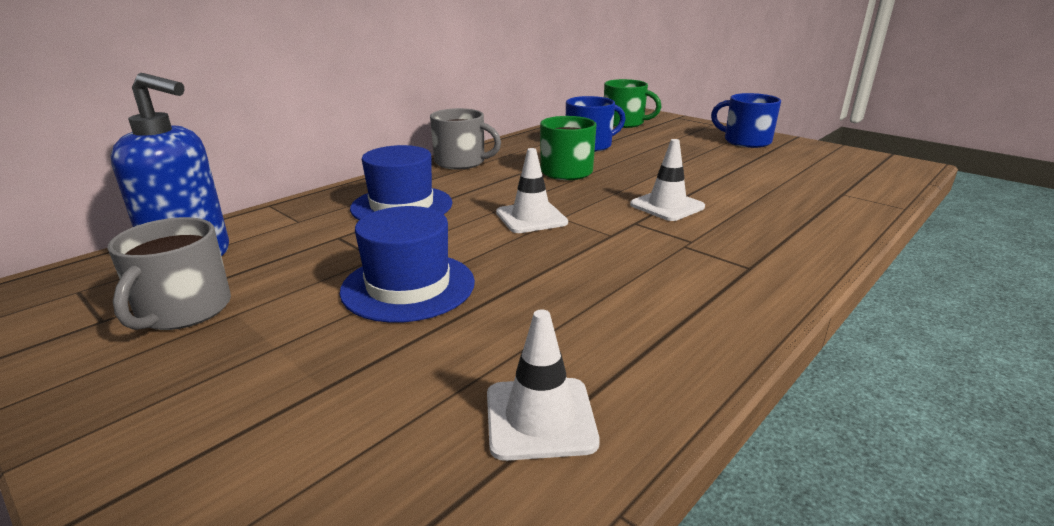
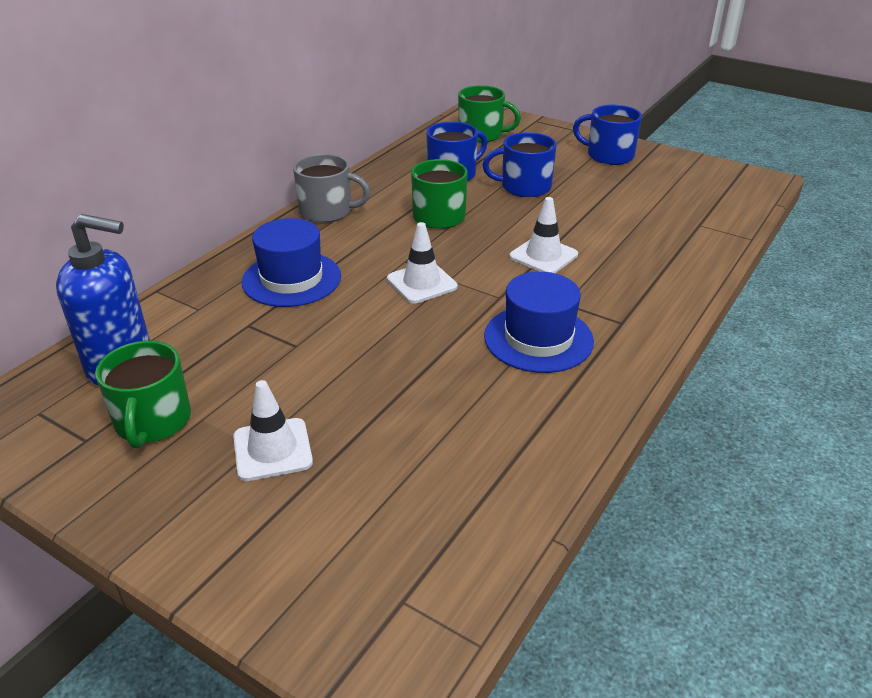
camera: 10 degrees left, 10 degrees up
grey mug [107,217,231,330] -> green mug [95,341,191,448]
blue hat [340,206,475,323] -> blue hat moved to [484,272,594,373]
white traffic cone [487,309,600,461] -> white traffic cone moved to [233,380,313,481]
none -> blue mug [482,132,556,198]

